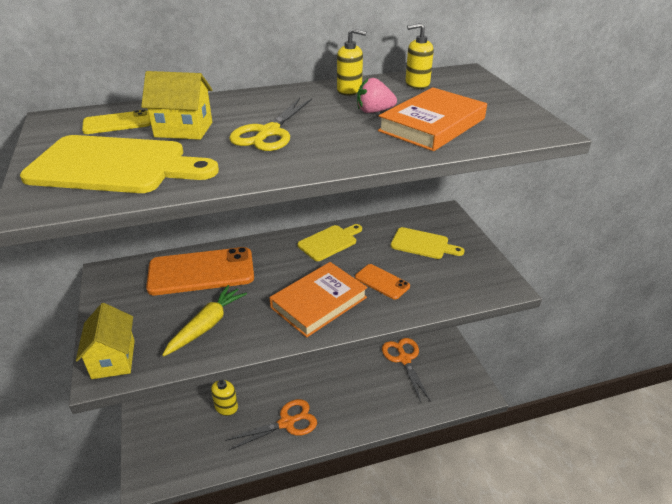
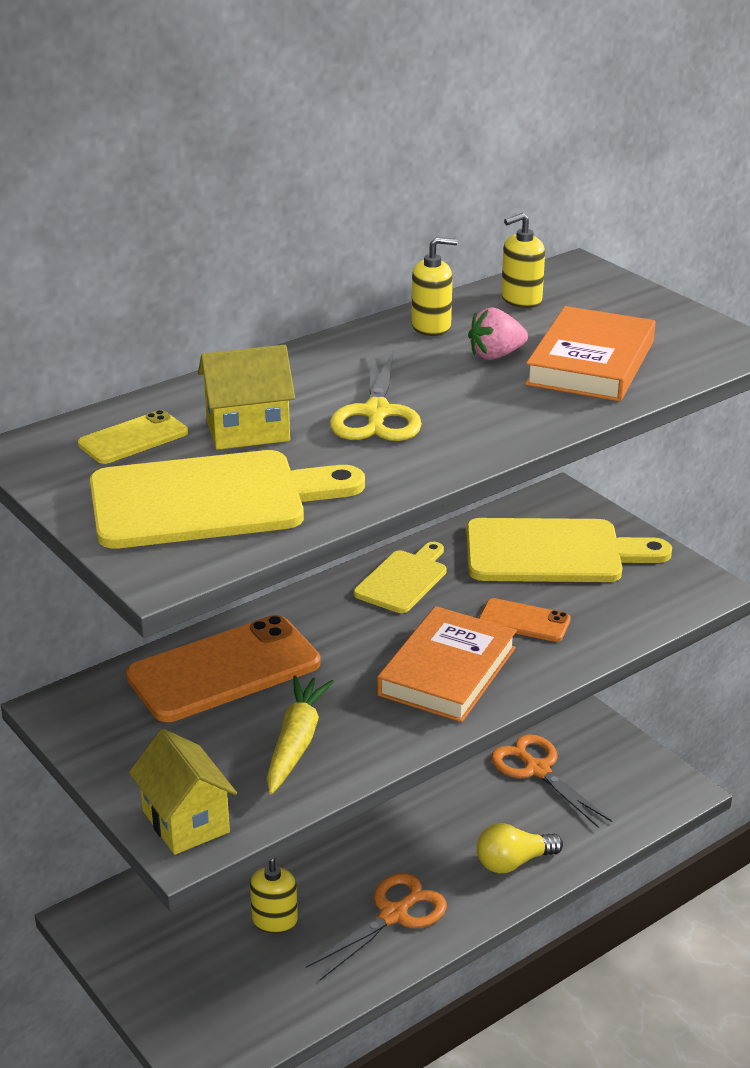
camera: 20 degrees left, 5 degrees down
yellow cutting board [391,227,464,259] -> yellow cutting board [466,518,672,582], size x1.70
none -> yellow light bulb [476,823,563,873]

